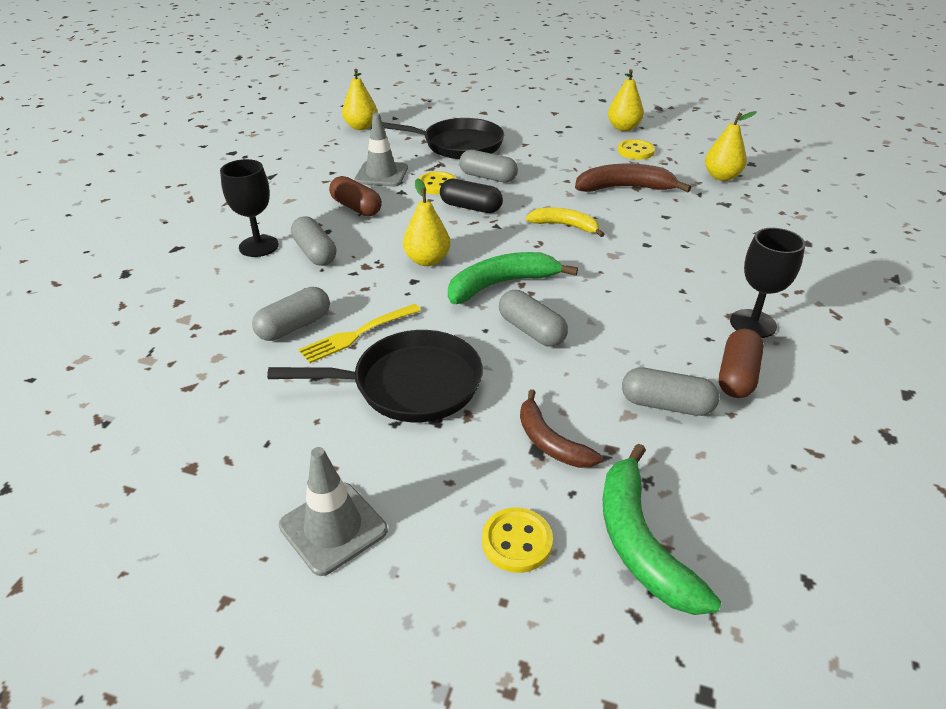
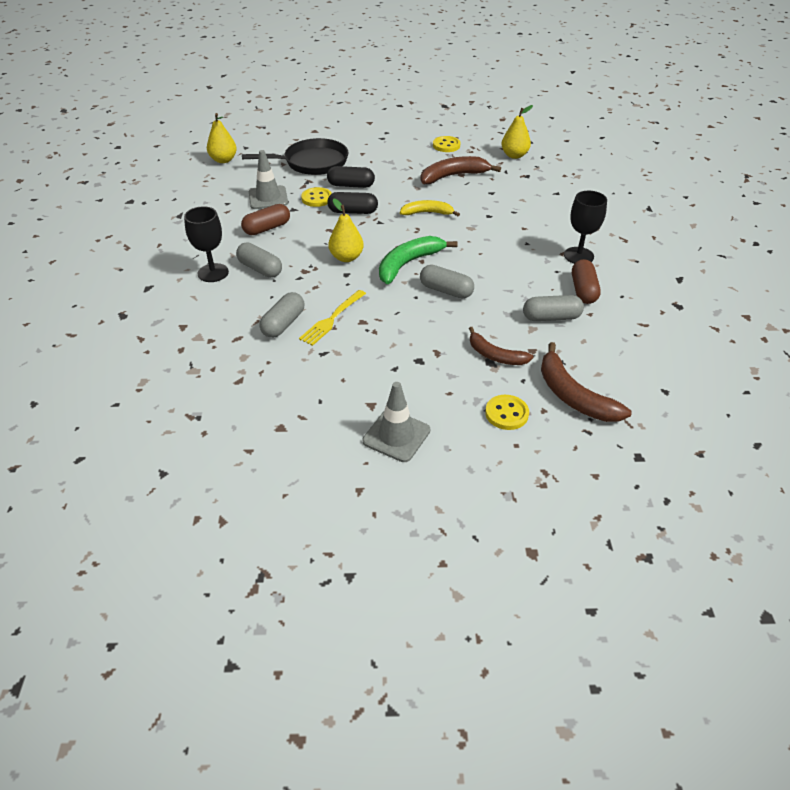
camera: 20 degrees left, 5 degrees up
black pan [267,330,483,422] -> none
brown capsule [329,176,382,217] -> brown capsule turned 60 degrees counterclockwise [241,204,290,235]
grey capsule [459,150,518,183] -> black capsule [327,166,375,188]
green banana [603,444,721,615] -> brown banana [541,342,632,422]
yellow pear [608,69,644,131] -> none

